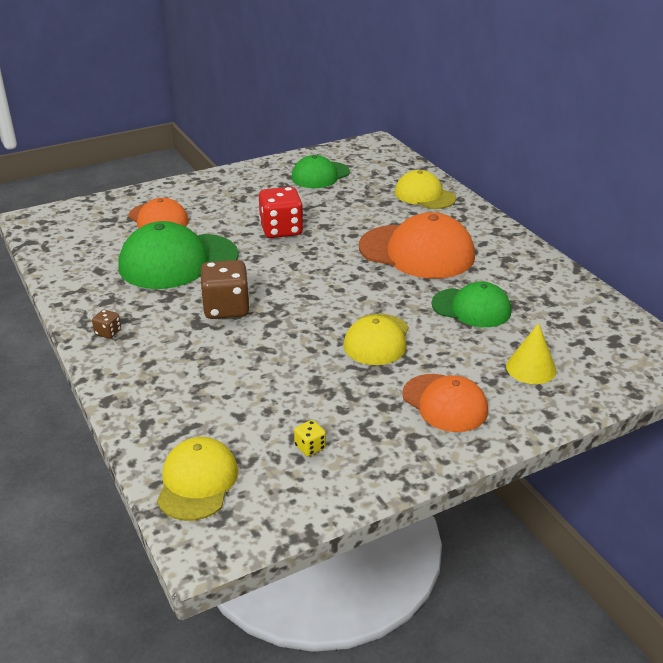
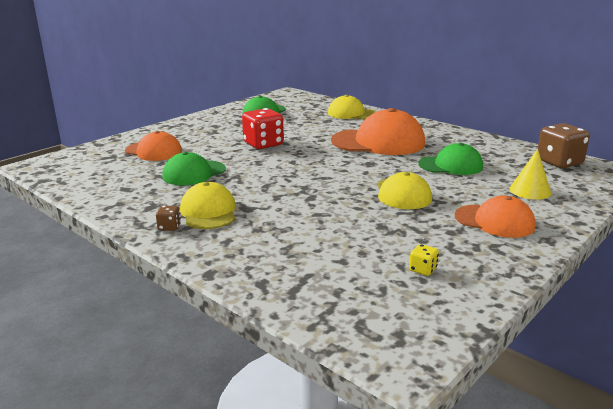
camera: 20 degrees left, 10 degrees down
green cap [119,221,239,289] -> green cap [162,152,226,186], size x0.62
yellow cap [157,437,238,521] -> yellow cap moved to [180,182,236,229]
brown dice [201,260,250,319] -> brown dice moved to [538,123,590,168]

